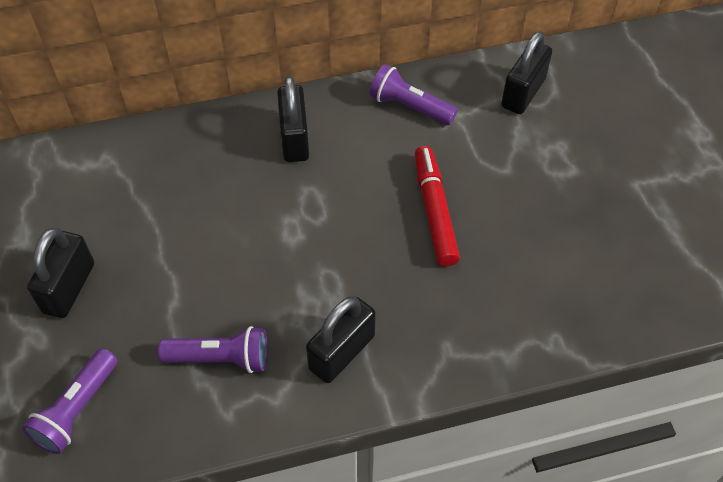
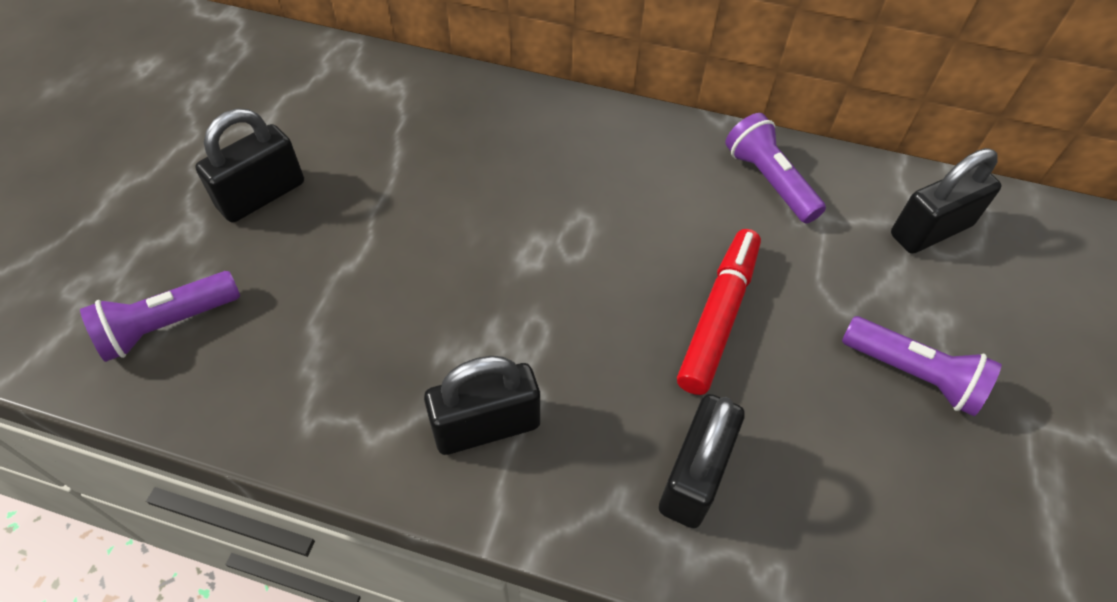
camera: 30 degrees right, 0 degrees up
purple flashlight [158,326,268,373] -> purple flashlight moved to [842,316,1002,416]
black padlock [277,76,309,162] -> black padlock moved to [659,394,745,528]

